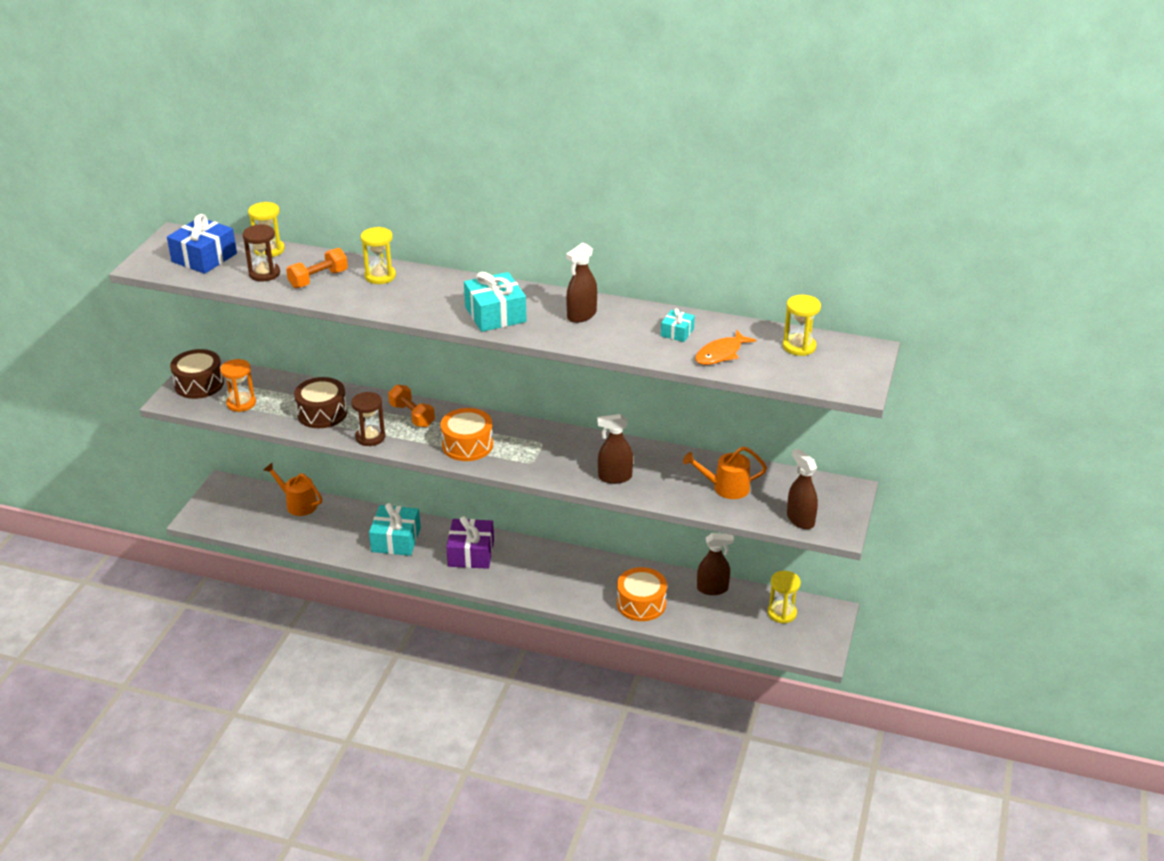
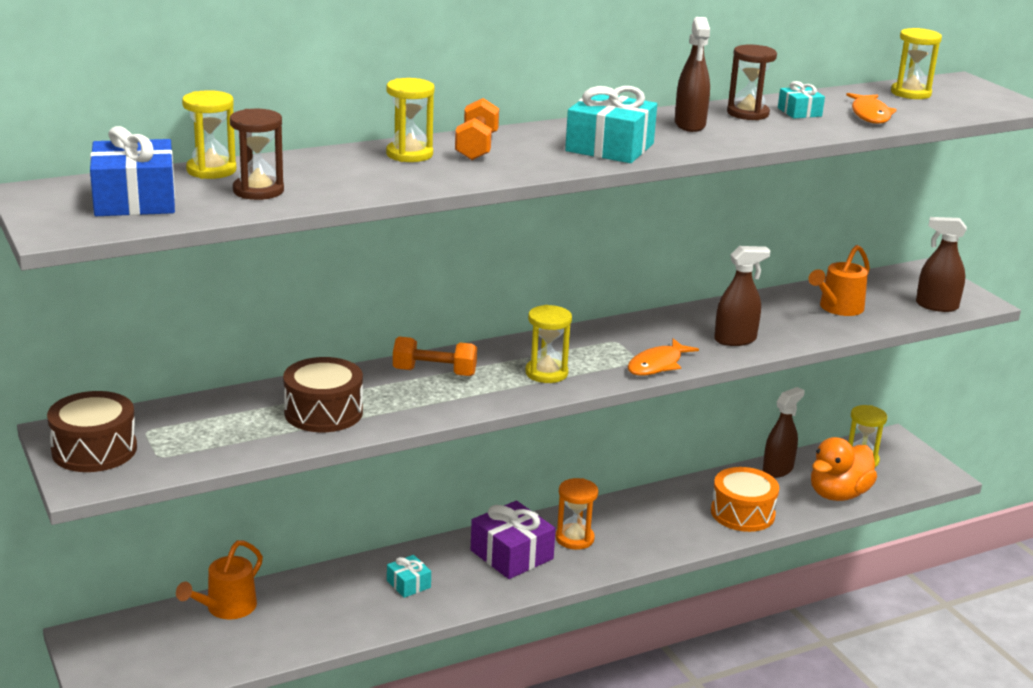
camera: 45 degrees left, 10 degrees down
orange hourglass [220,359,256,412] -> orange hourglass moved to [556,478,598,550]
orange watering can [264,463,322,516] -> orange watering can turned 45 degrees counterclockwise [176,540,263,620]
orange dumbbell [286,248,348,288] -> orange dumbbell moved to [455,98,499,160]
brown hourglass [351,392,385,446] -> brown hourglass moved to [727,45,777,120]
turquoise gift [369,503,421,556] -> turquoise gift [387,555,431,598], size x0.52
orange drum [441,408,493,461] -> yellow hourglass [525,305,572,383]
brown spray bottle [597,414,633,484] -> brown spray bottle turned 150 degrees counterclockwise [714,246,771,346]
none -> orange fish [627,338,699,376]
none -> orange duck [811,437,877,501]

